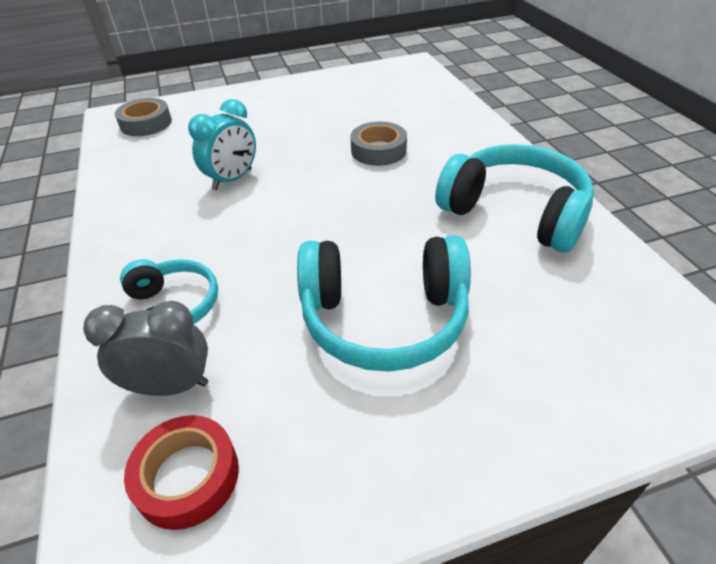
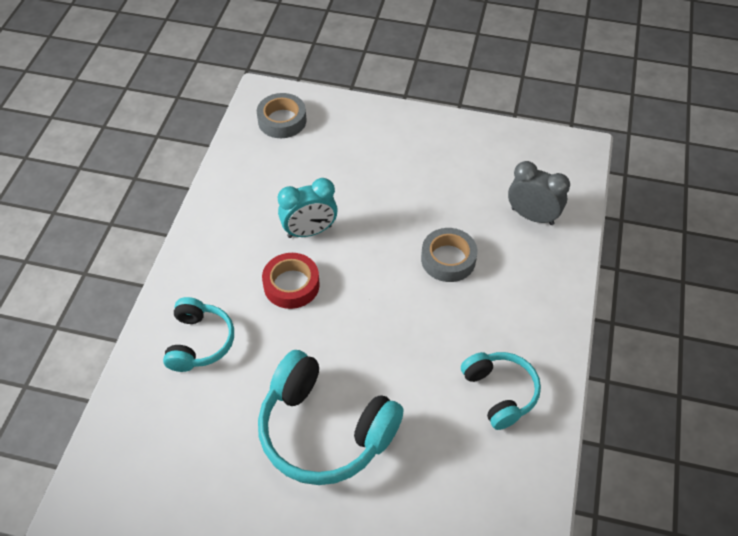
camera: 30 degrees right, 10 degrees up
grey clock [83,301,208,396] -> grey clock moved to [508,161,570,225]
red tape [124,415,239,530] -> red tape moved to [262,253,320,309]
turquoise headphones [435,144,594,253] -> turquoise headphones [461,352,541,430], size x0.59

